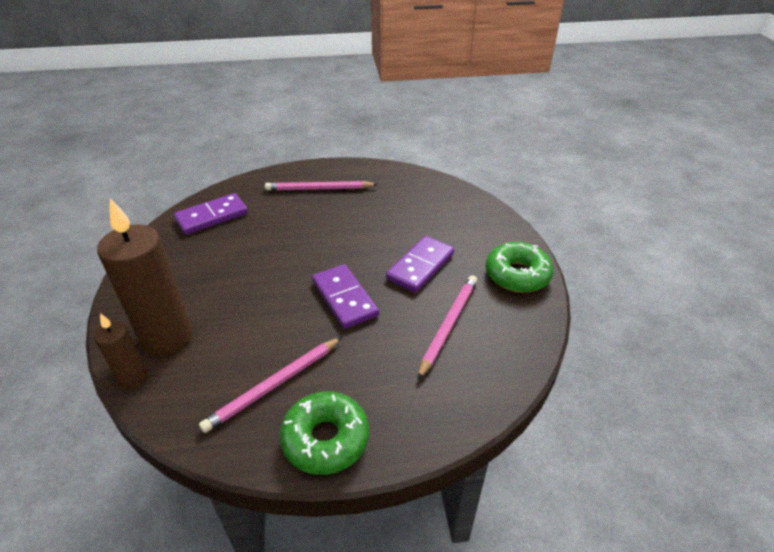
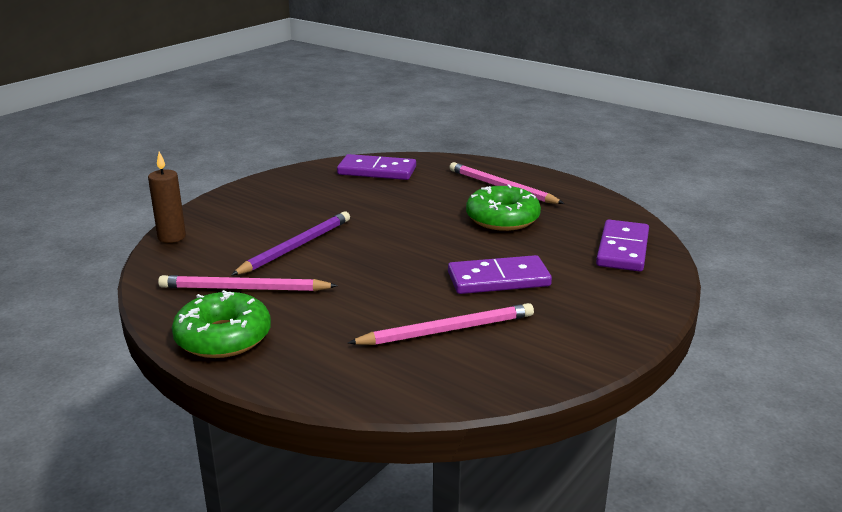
camera: 45 degrees right, 15 degrees down
brown candle [97,198,193,356] -> none
purple domino [312,264,379,329] -> purple domino moved to [596,219,649,272]
green donut [486,242,554,293] -> green donut moved to [466,185,541,231]
none -> purple pencil [231,212,350,275]

